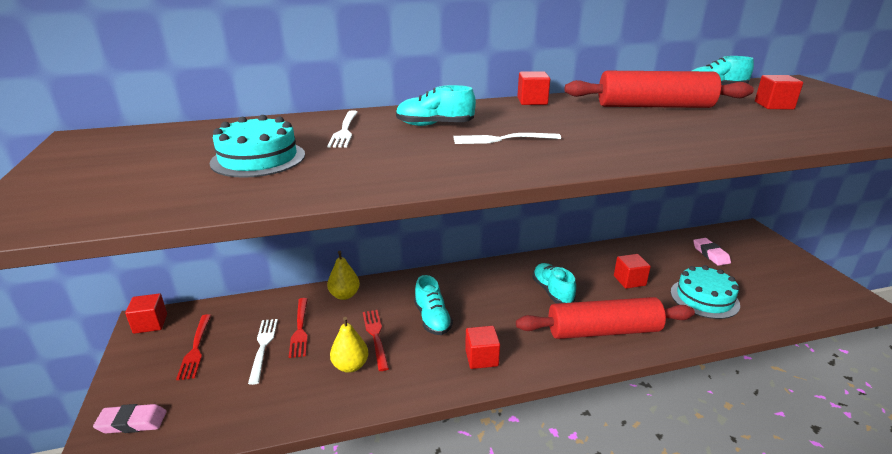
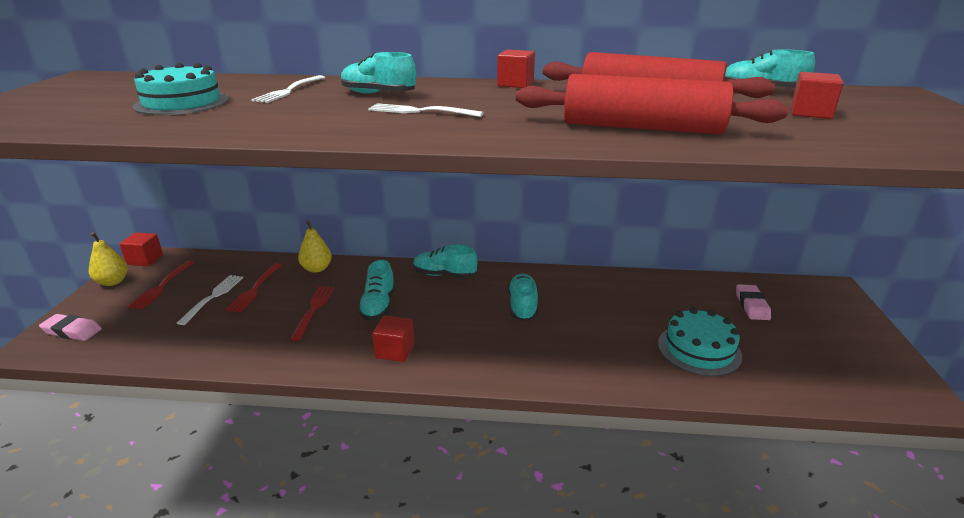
camera: 20 degrees right, 0 degrees up
yellow pear [330,317,369,373] -> yellow pear moved to [89,232,128,286]
red rolling pin [516,297,695,339] -> red rolling pin moved to [516,74,788,134]
red cube [614,254,651,289] -> none
none -> turquoise shoe [413,245,477,278]

